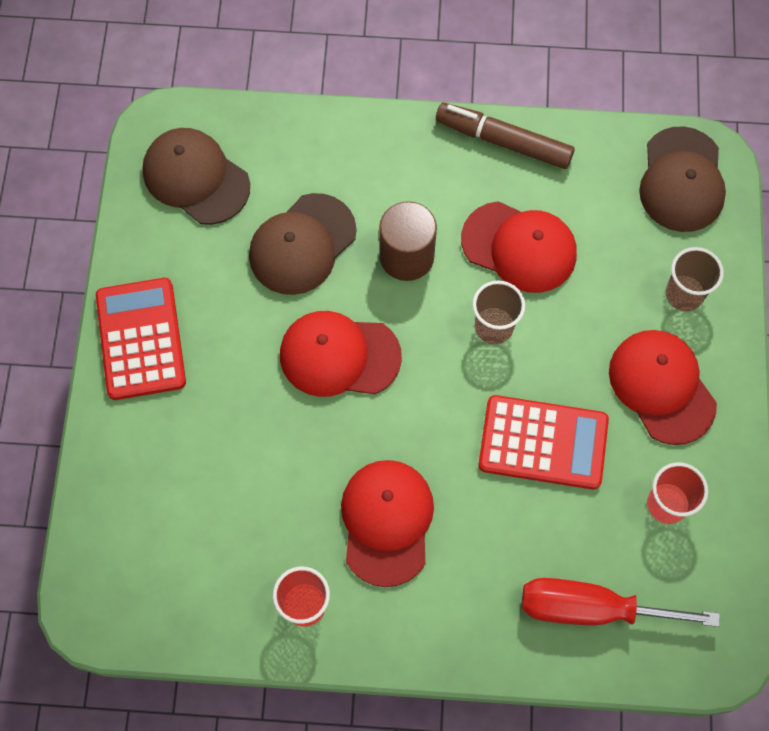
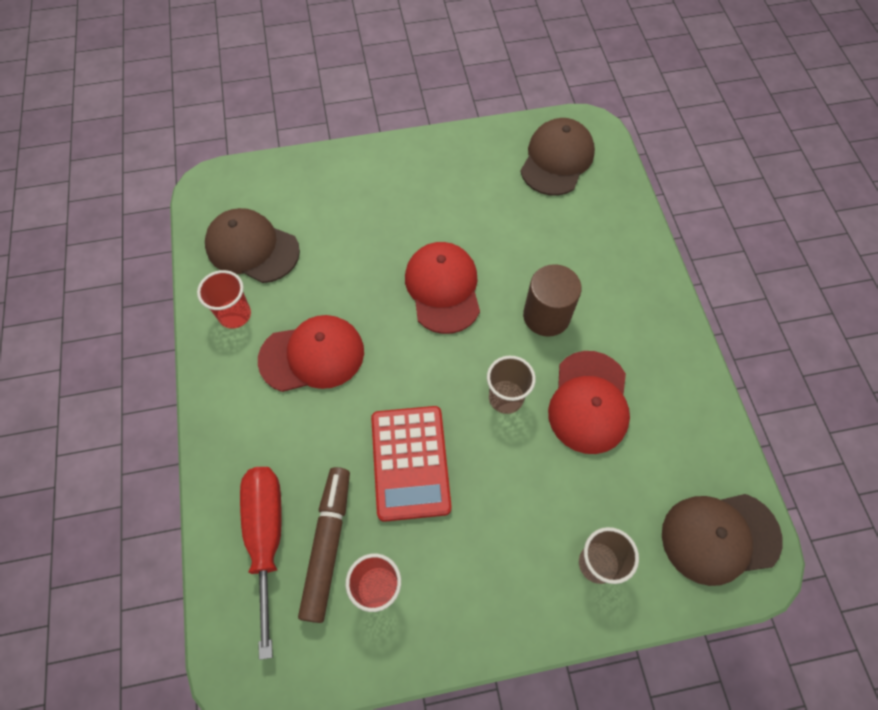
camera: 75 degrees right, 5 degrees down
red calculator [96,278,186,400] -> none
brown cap [249,193,357,295] -> brown cap moved to [205,208,300,283]
brown marker [436,102,575,169] -> brown marker moved to [298,467,350,623]
red cap [609,330,717,445] -> none

